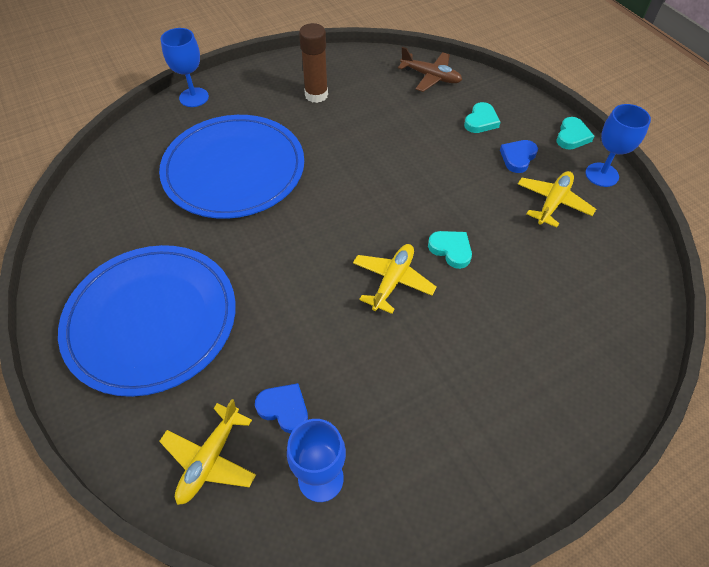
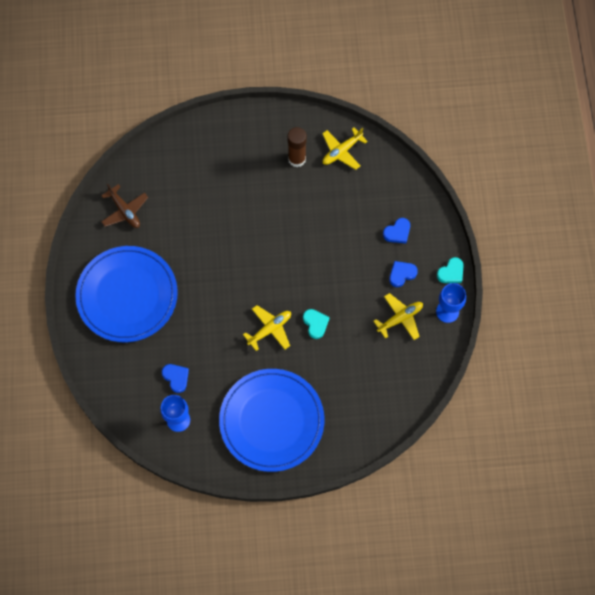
camera: 25 degrees right, 15 degrees up
blue plate [159,115,304,219] -> blue plate moved to [219,369,324,472]
yellow plane [159,399,256,505] -> yellow plane moved to [322,127,368,170]
blue goblet [161,28,209,107] -> none
brown plane [398,47,462,92] -> brown plane moved to [101,183,148,228]
turquoise heart [464,102,501,133] -> blue heart [383,218,410,243]

